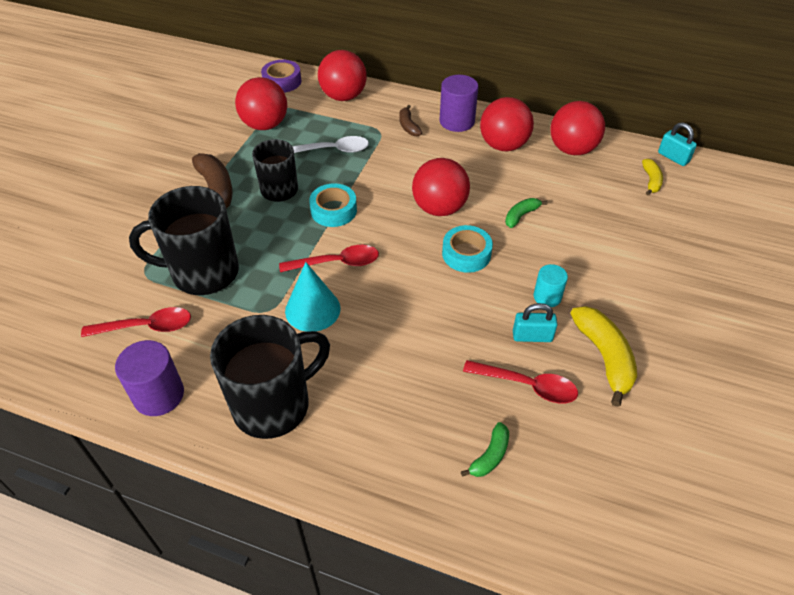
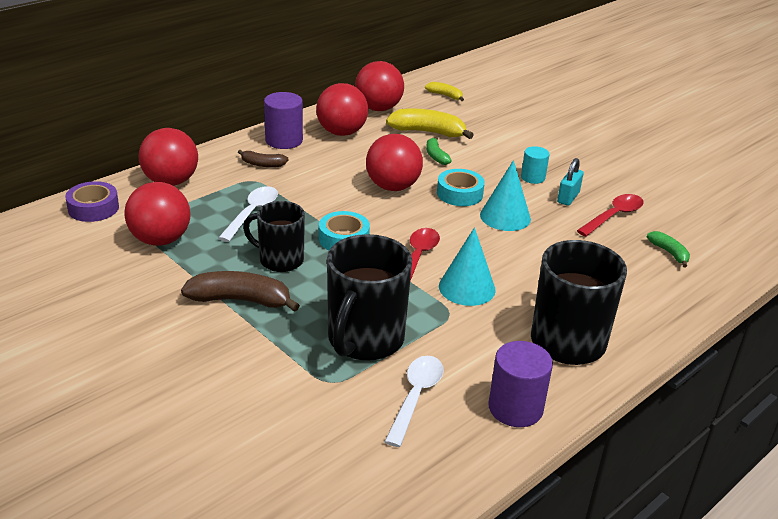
camera: 65 degrees left, 15 degrees down
red spoon [81,307,191,337] -> white spoon [384,356,444,447]
yellow banana [570,306,637,407] -> yellow banana moved to [386,109,474,139]
turquoise padlock [658,122,697,166] -> none
none -> turquoise cone [480,160,531,231]

